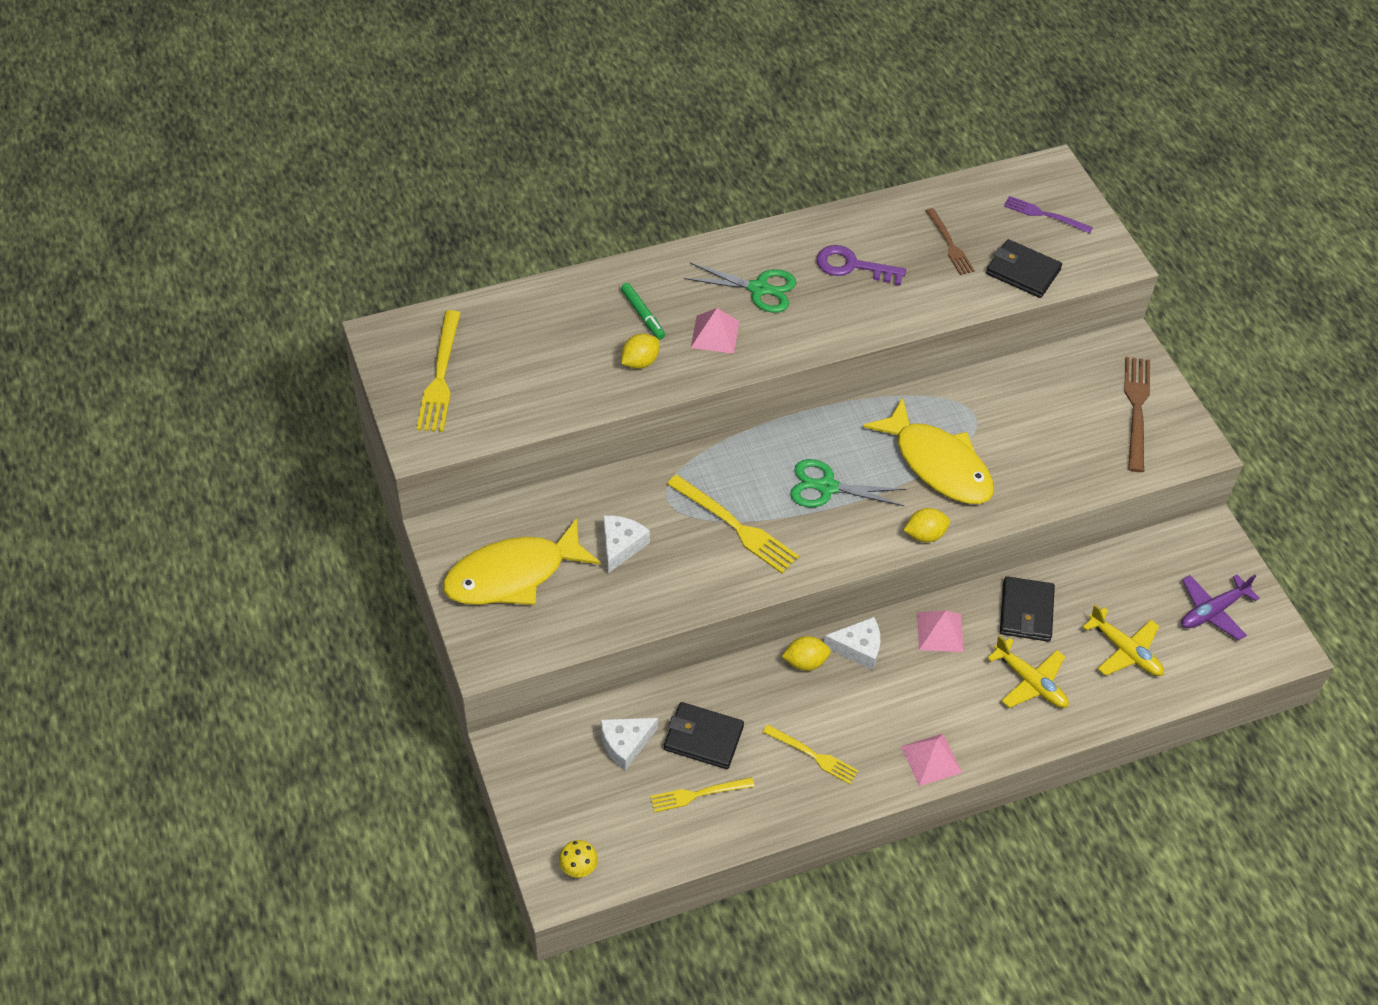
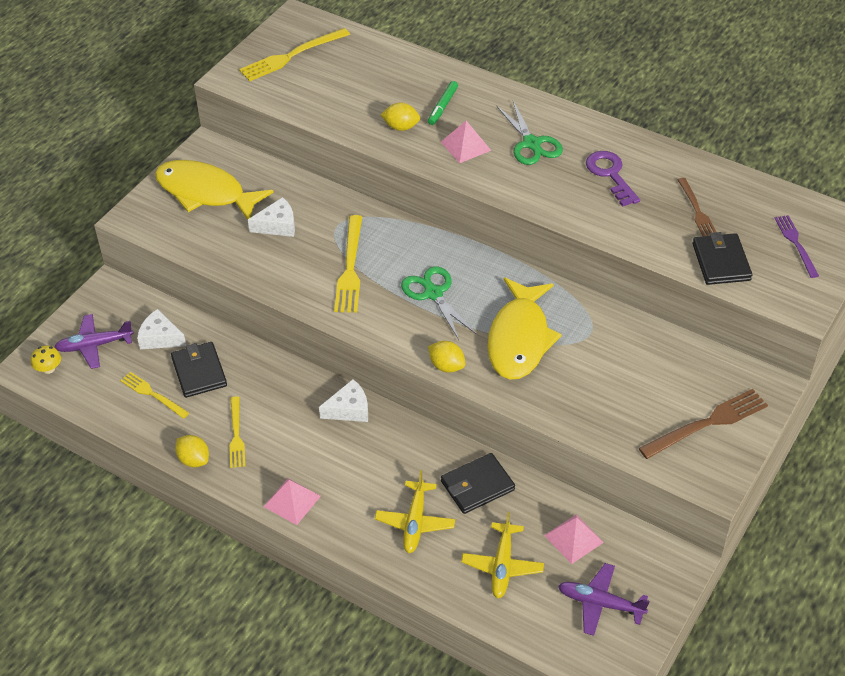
camera: 55 degrees right, 5 degrees down
yellow lemon [782,636,831,671] -> yellow lemon moved to [175,435,209,467]
white cheese [824,617,880,670] -> white cheese turned 75 degrees counterclockwise [319,379,368,422]
pink pyramid [917,610,964,652] -> pink pyramid moved to [544,515,604,564]
brown fork [926,208,975,275] -> brown fork turned 45 degrees counterclockwise [677,178,716,236]
none -> purple plane [54,314,134,369]

